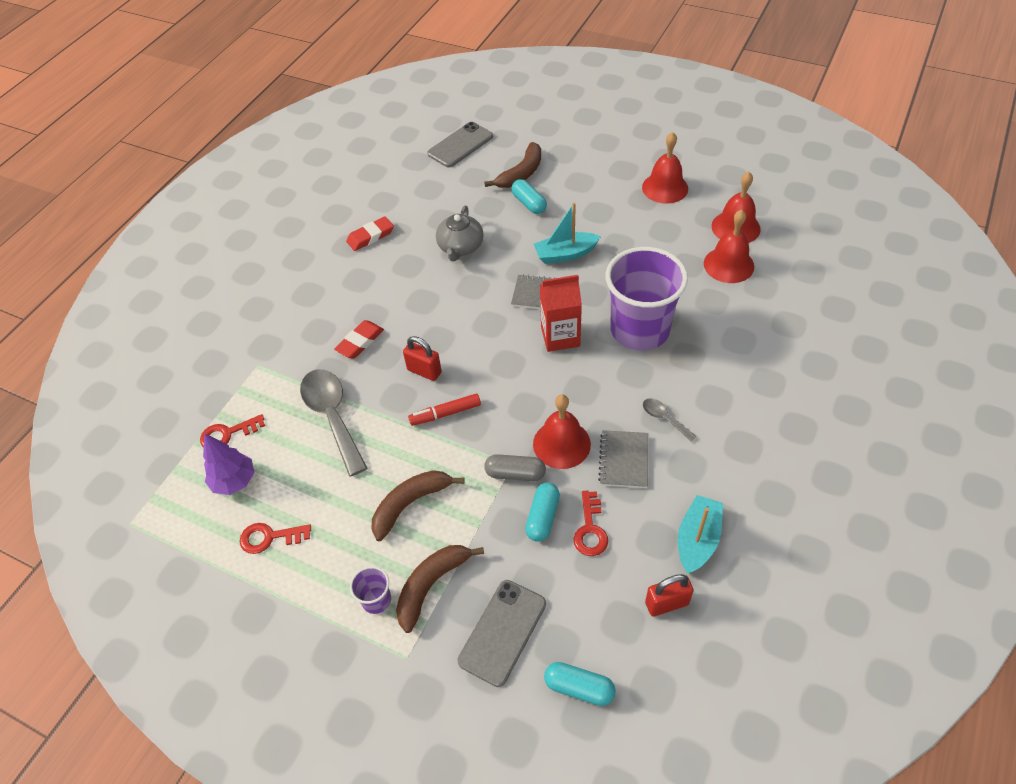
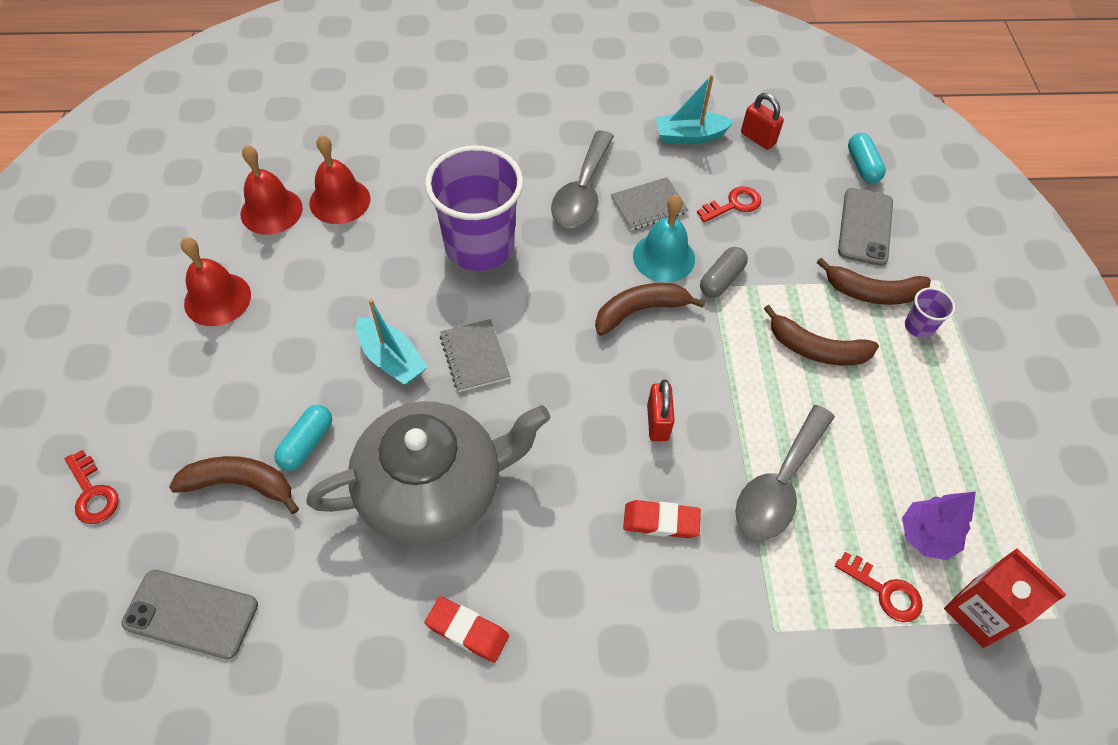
camera: 125 degrees left, 5 degrees up
red key [240,523,311,554] -> red key moved to [65,450,119,524]
red marker [408,393,481,426] -> none
grey teapot [436,206,484,261] -> grey teapot [306,402,550,546], size x1.96
grey phone [458,580,546,687] -> grey phone turned 75 degrees counterclockwise [838,188,893,266]
grey capsule [484,454,546,481] -> grey capsule turned 60 degrees clockwise [700,247,748,298]
turquoise capsule [525,482,560,542] -> none
red bell [533,395,591,469] -> turquoise bell [633,195,695,283]
red carton [540,275,582,352] -> red carton moved to [944,548,1067,648]
grey spoon [643,398,696,442] -> grey spoon [551,130,614,228], size x2.13
none -> brown banana [595,283,705,336]

